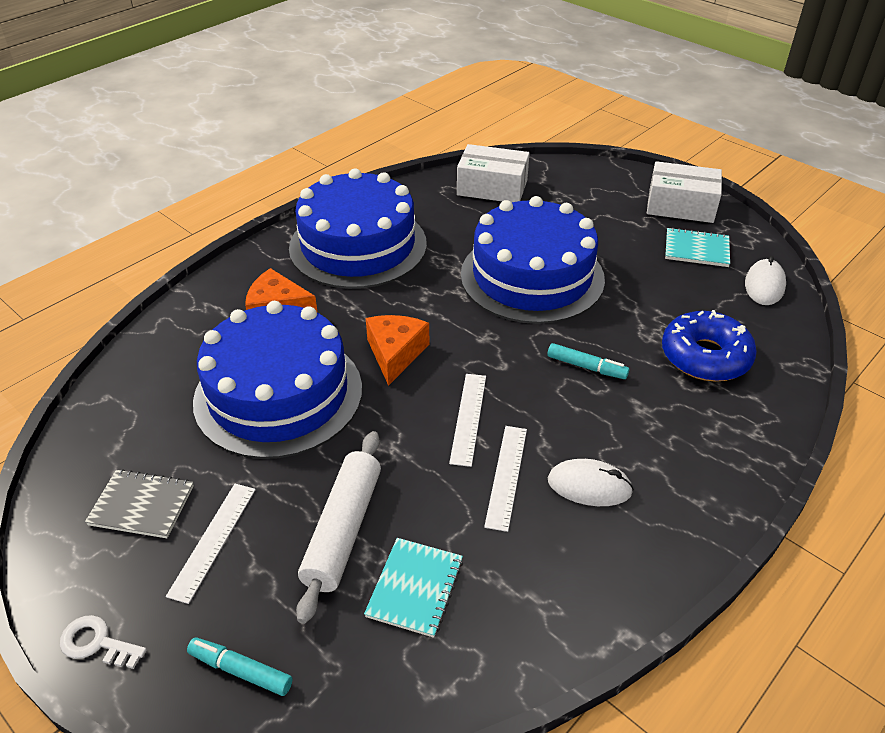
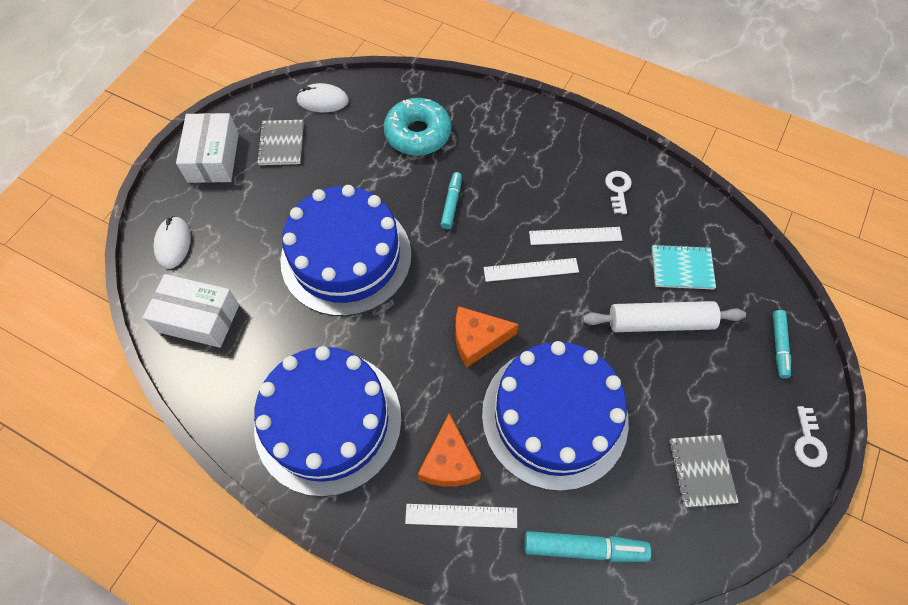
camera: 105 degrees left, 20 degrees up
white ruler [166,484,256,604] -> white ruler moved to [405,504,517,528]
white box [457,144,530,203] -> white box turned 75 degrees counterclockwise [143,274,239,348]
white mouse [548,459,634,506] -> white mouse moved to [154,216,191,269]
blue donut [662,310,757,381] -> turquoise donut [384,98,451,156]
turquoise notebook [665,227,730,267] -> grey notebook [257,120,304,165]
none -> turquoise marker [524,531,651,562]
none -> white key [605,171,632,214]

